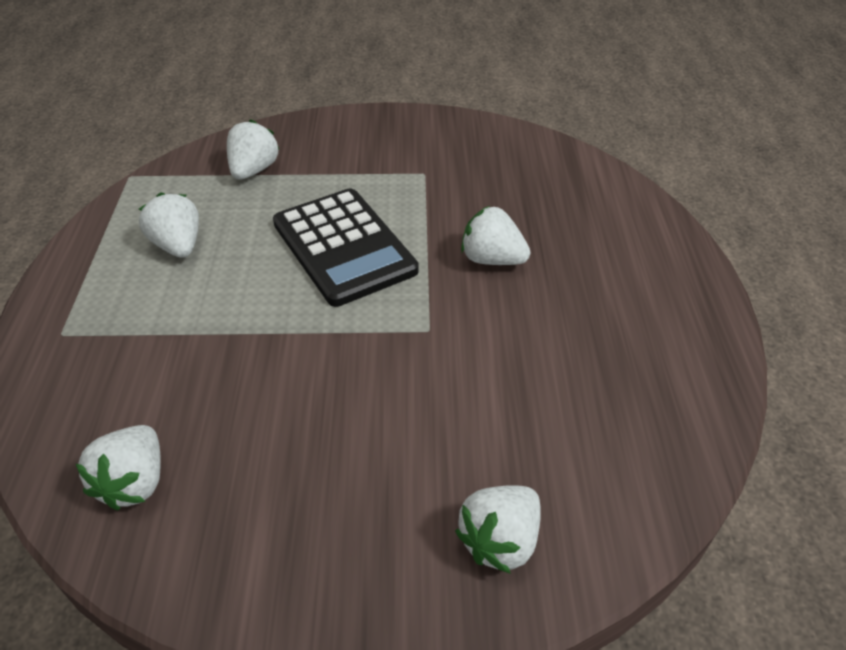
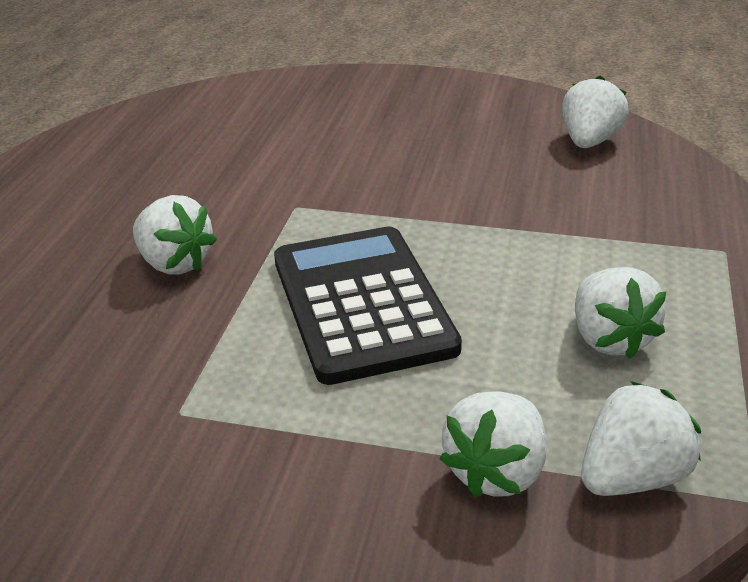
camera: 165 degrees left, 10 degrees down
white strawberry [455,485,541,574] -> white strawberry moved to [581,381,701,496]

